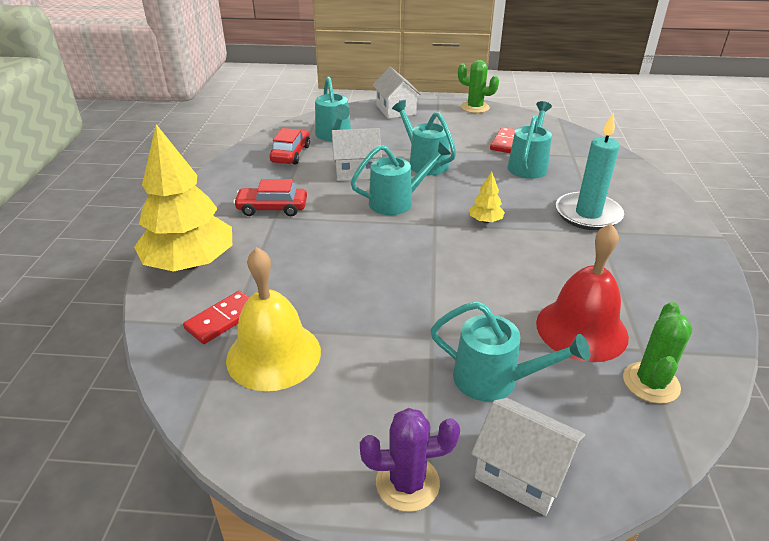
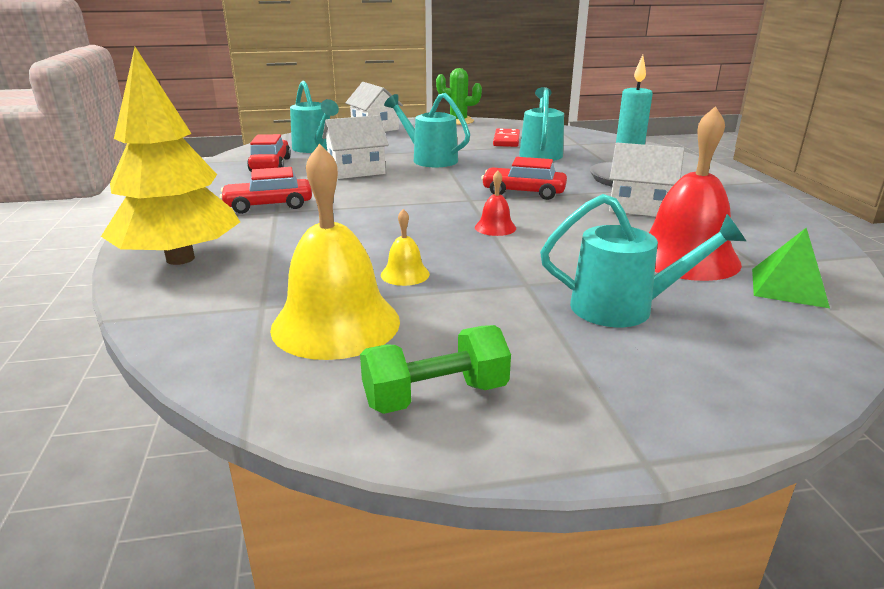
camera: 15 degrees left, 10 degrees down
red domino [183,291,250,344] -> none
turquoise watering can [350,141,451,215] -> none
purple cactus [360,408,460,512] -> none
yellow tree [469,171,505,223] -> red car [481,157,567,200]
white house [471,398,585,516] -> white house moved to [609,143,684,216]
green cactus [623,302,692,404] -> green pyramid [752,228,830,308]
none -> green dumbbell [360,325,511,414]
none -> yellow bell [381,209,430,286]
none -> red bell [475,171,516,236]

